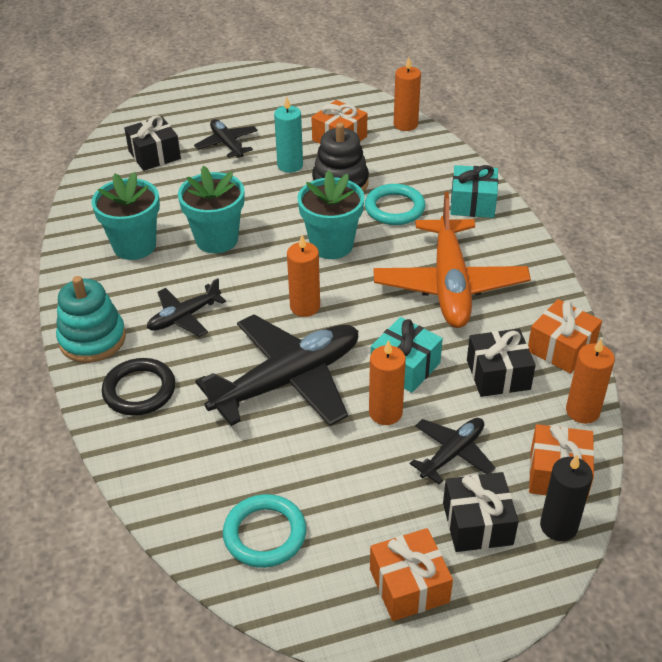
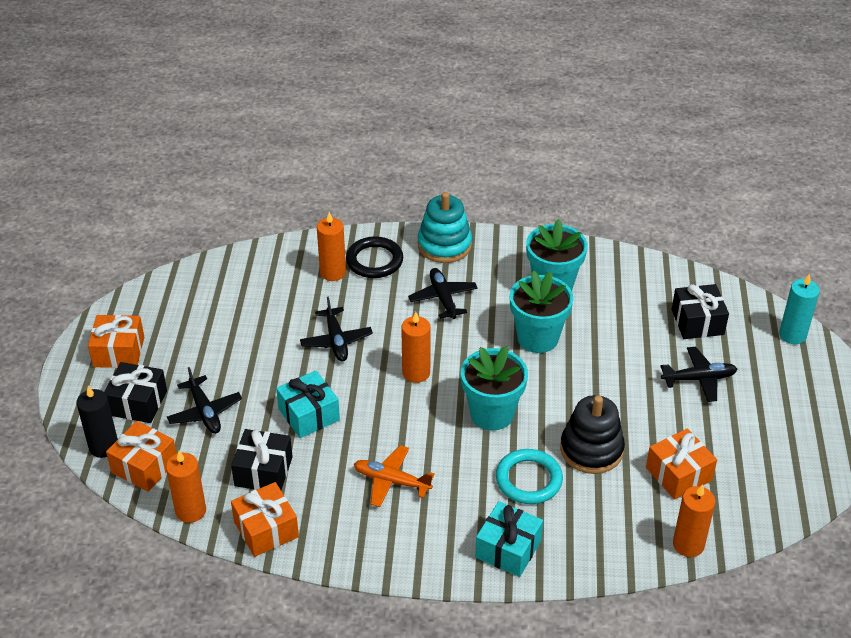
camera: 110 degrees right, 0 degrees up
black plane [195,314,358,426] -> black plane [300,297,373,362], size x0.51
turquoise ring [223,494,306,568] -> none
turquoise candle [274,96,303,173] -> turquoise candle moved to [779,273,820,344]
orange candle [369,340,406,425] -> orange candle moved to [317,212,346,281]
orange plane [373,192,531,328] -> orange plane [354,445,435,507], size x0.51

